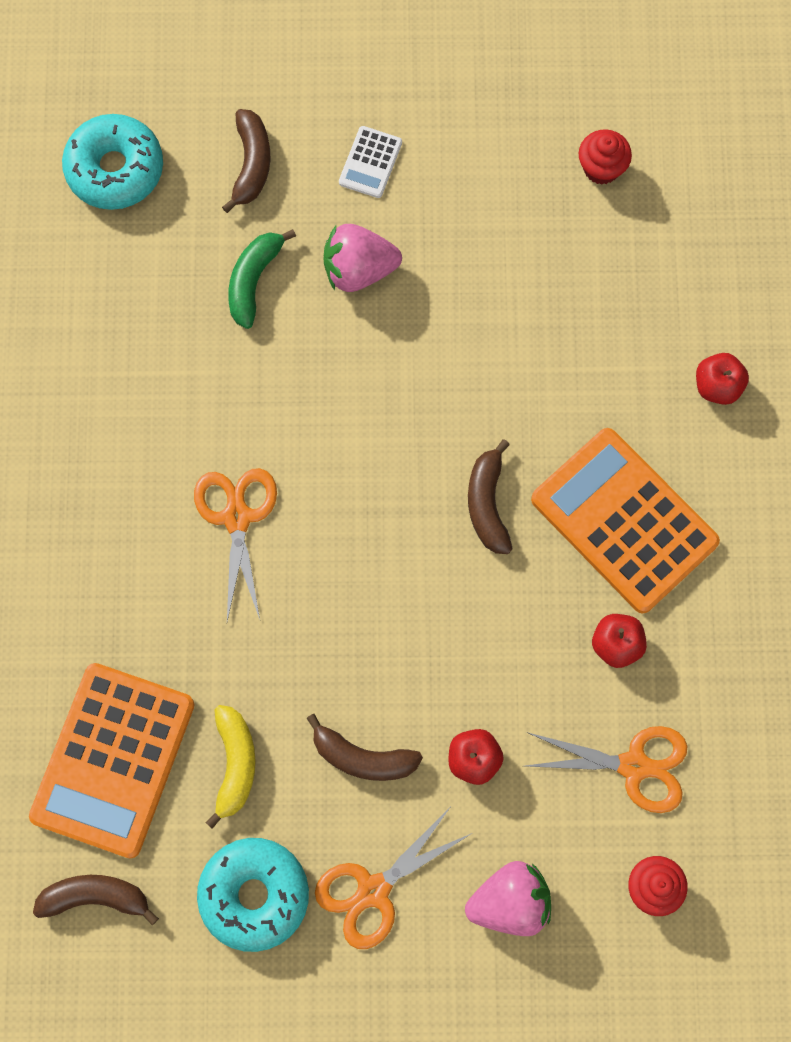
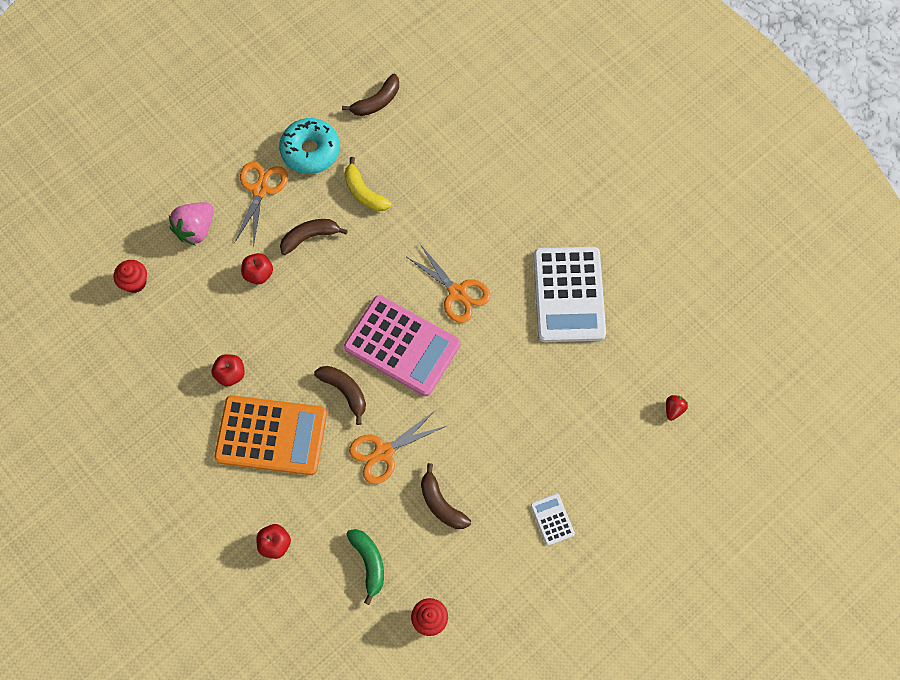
camera: 140 degrees right, 5 degrees down
orange calculator [29,663,195,858] -> none
turquoise donut [62,114,163,210] -> red strawberry [666,395,688,421]
brown banana [222,109,271,213] -> brown banana moved to [421,463,471,529]
green banana [228,229,296,329] -> green banana moved to [346,529,384,605]
pink strawberry [324,224,402,292] -> none
orange scissors [526,726,688,813] -> orange scissors moved to [349,409,446,484]
none -> pink calculator [344,295,460,396]
none -> white calculator [533,247,606,342]

